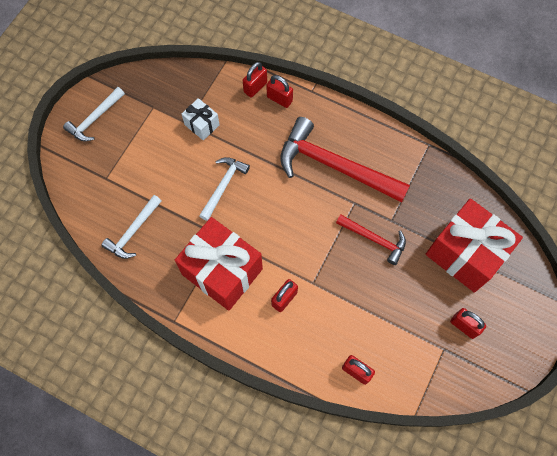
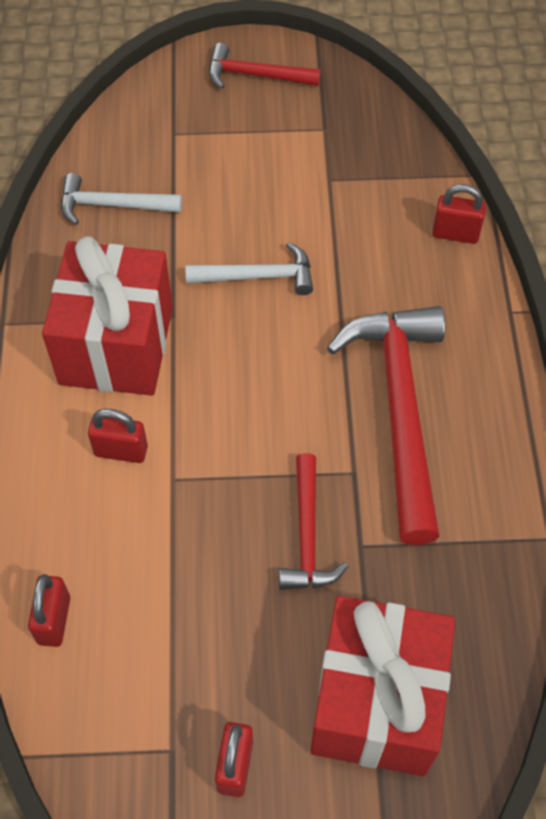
camera: 60 degrees right, 10 degrees down
white hammer [63,87,125,141] -> red hammer [209,43,321,89]
white gift [182,98,220,141] -> none
red padlock [266,75,293,108] -> none

